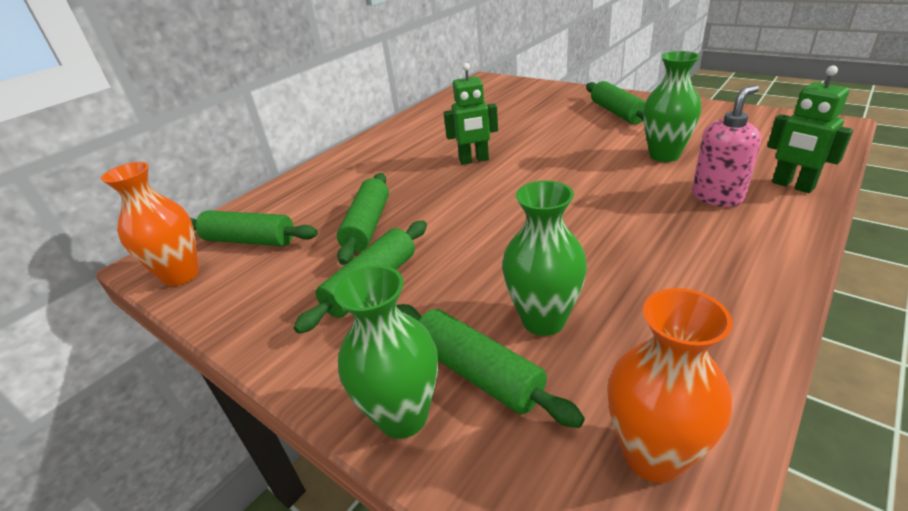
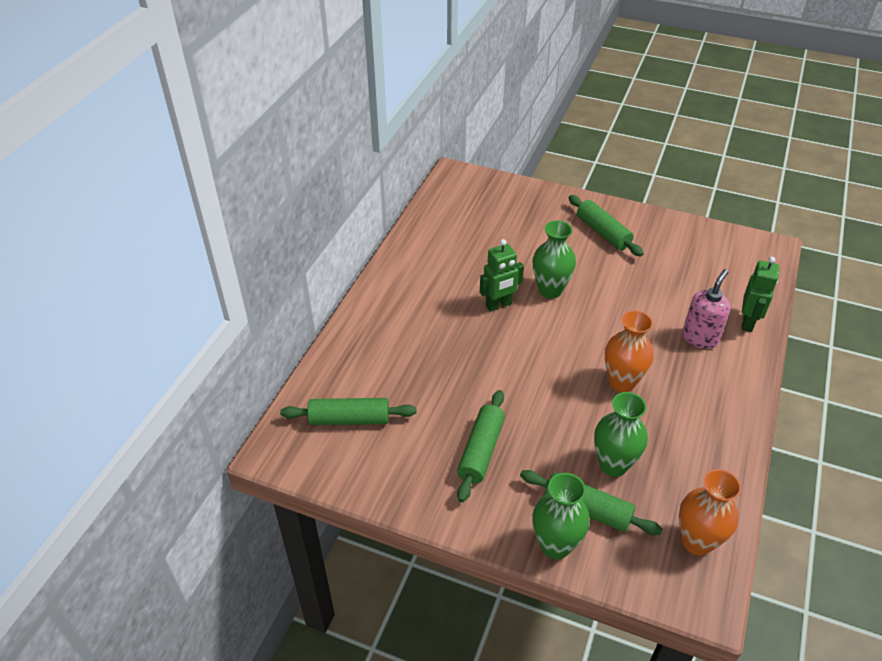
camera: 20 degrees left, 10 degrees up
orange vase [101,162,199,286] -> orange vase moved to [605,310,654,392]
green rolling pin [337,173,389,265] -> none
green vase [643,51,701,162] -> green vase moved to [533,220,576,299]
green robot [767,66,853,193] -> green robot turned 105 degrees counterclockwise [742,257,779,332]

